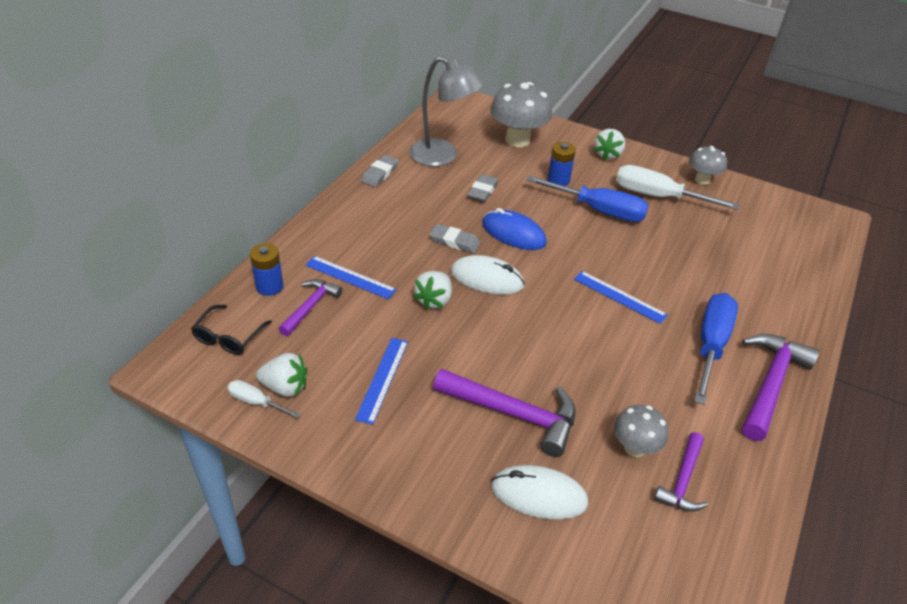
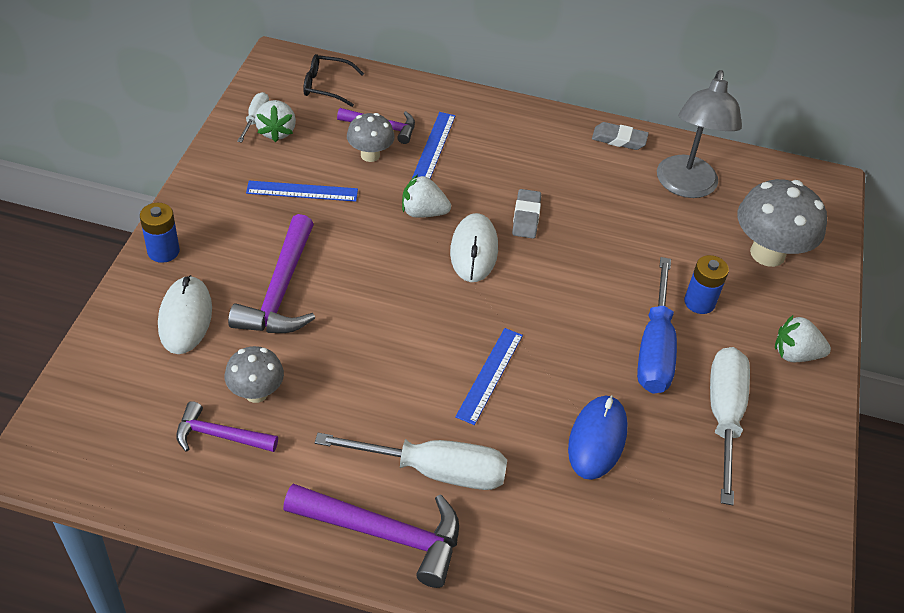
camera: 75 degrees right, 5 degrees up
blue battery [250,243,283,296] -> blue battery moved to [140,203,180,263]
grey eraser [467,174,499,202] -> none
blue mouse [482,208,547,250] -> blue mouse moved to [568,395,628,480]
grey mushroom [689,146,727,185] -> grey mushroom moved to [347,113,395,162]
blue screwdriver [694,293,738,405] -> white screwdriver [315,433,507,490]

